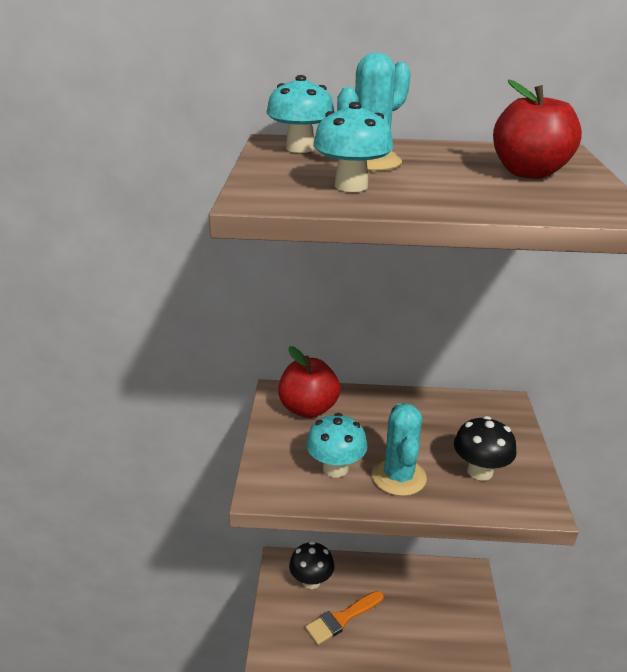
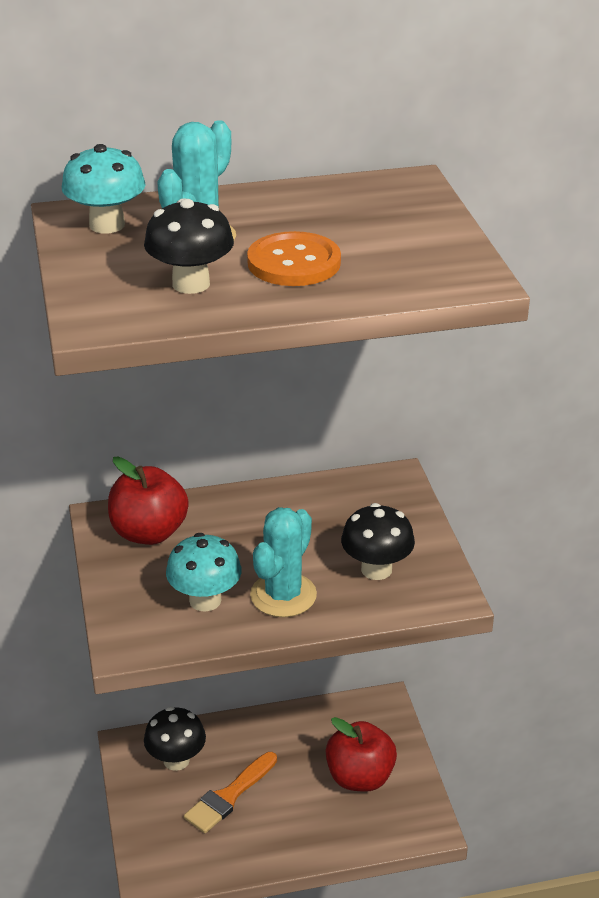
camera: 15 degrees left, 5 degrees up
turquoise mushroom [313,102,394,192] -> black mushroom [144,198,234,294]
turquoise cactus [372,403,427,496] -> turquoise cactus turned 45 degrees clockwise [250,507,317,617]
red apple [493,79,582,179] -> red apple moved to [326,717,397,792]
none -> orange button [247,231,341,286]

